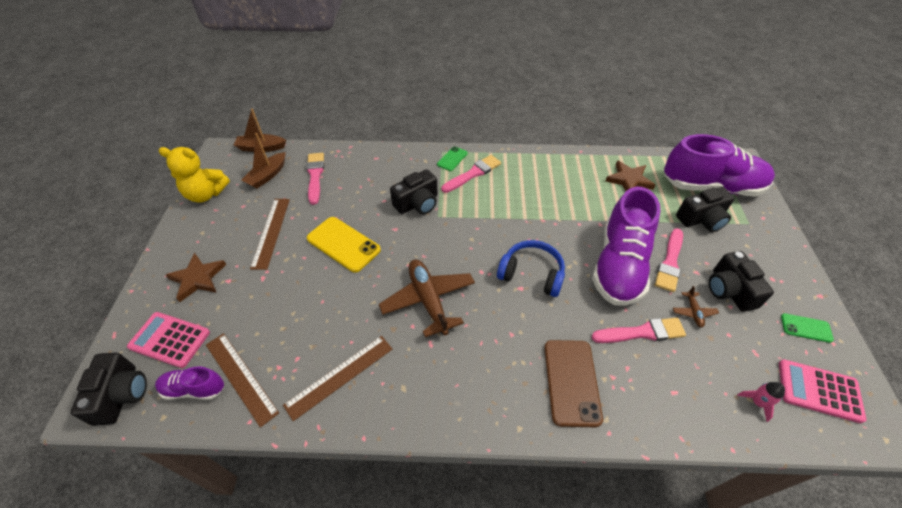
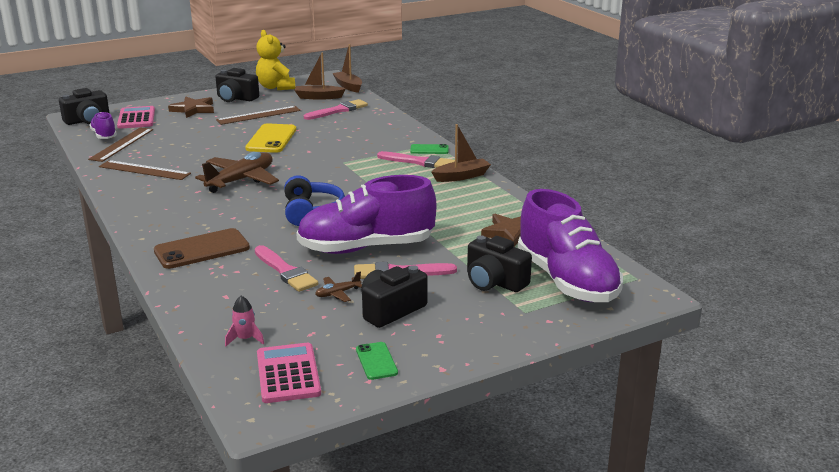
camera: 60 degrees right, 25 degrees down
black camera [390,169,438,214] -> black camera moved to [215,68,259,102]
none -> brown boat [431,124,491,182]

